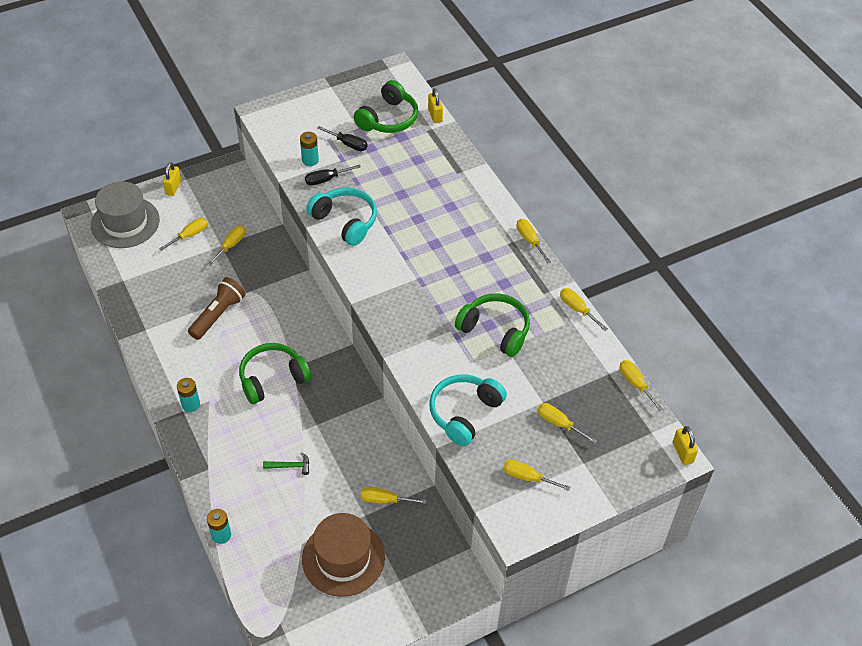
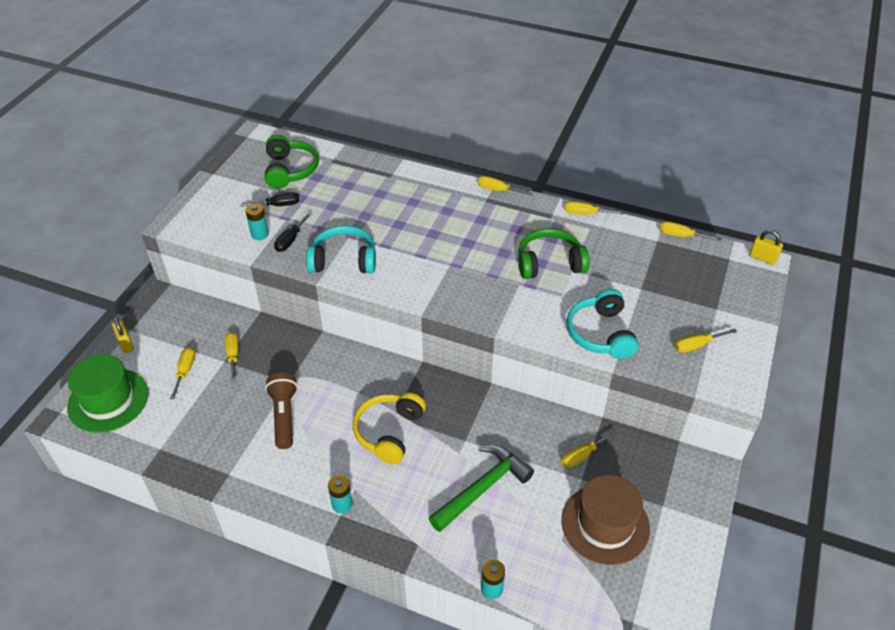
camera: 40 degrees left, 5 degrees down
grey hat [91,181,160,248] -> green hat [67,354,148,433]
green headphones [239,343,311,404] -> yellow headphones [353,392,426,464]
green hammer [263,452,309,475] -> green hammer [429,445,534,532], size x2.28
yellow padlock [428,88,443,123] -> none
yellow screwdriver [537,403,597,444] -> none

